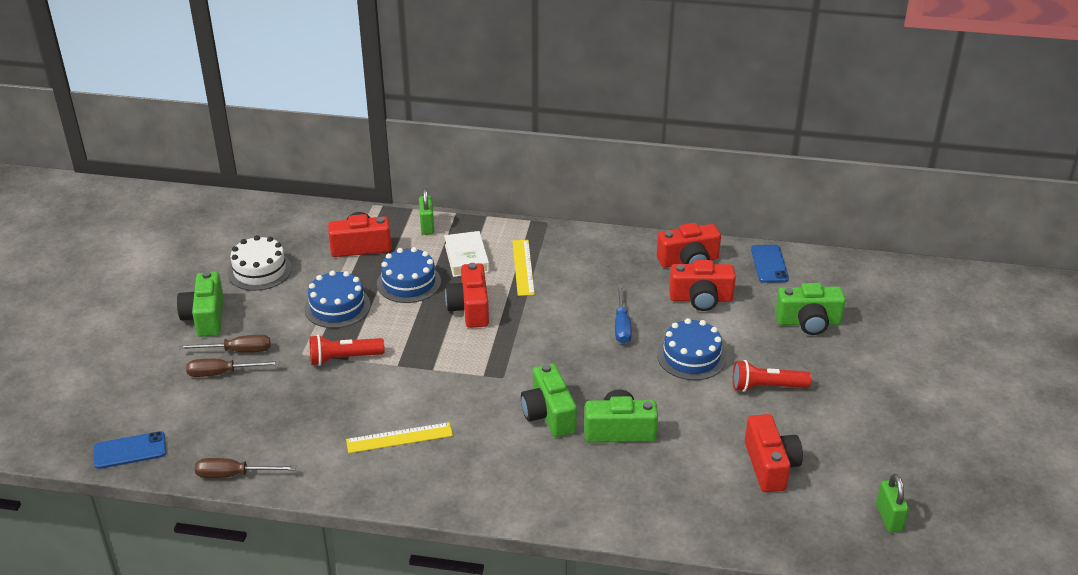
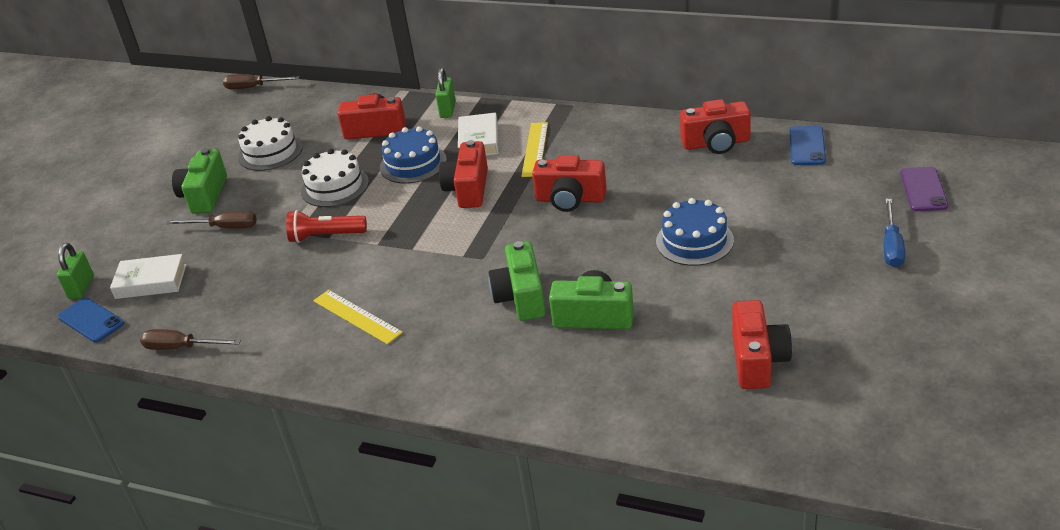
camera: 15 degrees right, 0 degrees up
blue phone [94,431,166,469] -> blue phone turned 45 degrees clockwise [58,298,124,343]
brown screwdriver [186,359,280,377] -> brown screwdriver moved to [223,74,300,89]
blue cake [304,270,370,328] -> white cake [301,149,369,207]
yellow ruler [346,422,453,453] -> yellow ruler turned 45 degrees clockwise [313,290,403,344]
blue screwdriver [615,284,632,344] -> blue screwdriver moved to [884,199,905,267]
red camera [669,260,736,311] -> red camera moved to [532,155,607,212]
red flashlight [733,360,811,392] -> none
green camera [775,283,846,335] -> none
green padlock [876,474,909,533] -> green padlock moved to [57,243,94,299]
none -> white book [110,254,186,299]
none -> purple phone [901,167,948,211]

